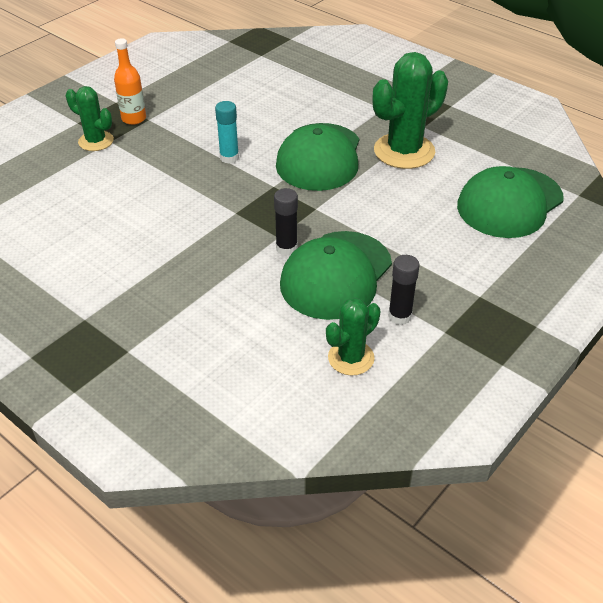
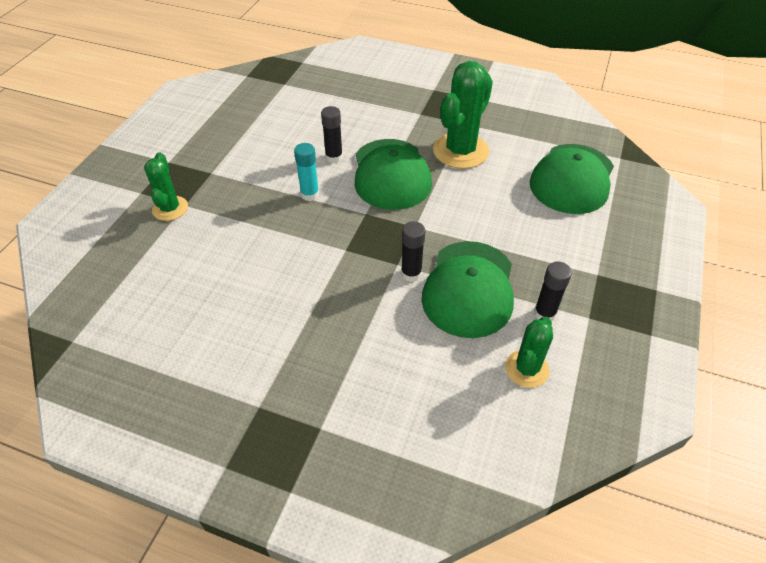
camera: 20 degrees left, 5 degrees up
green cactus [66,86,114,151] -> green cactus turned 75 degrees clockwise [144,152,188,221]
orange bottle [114,38,146,125] -> none
none -> black glue stick [321,106,343,163]

